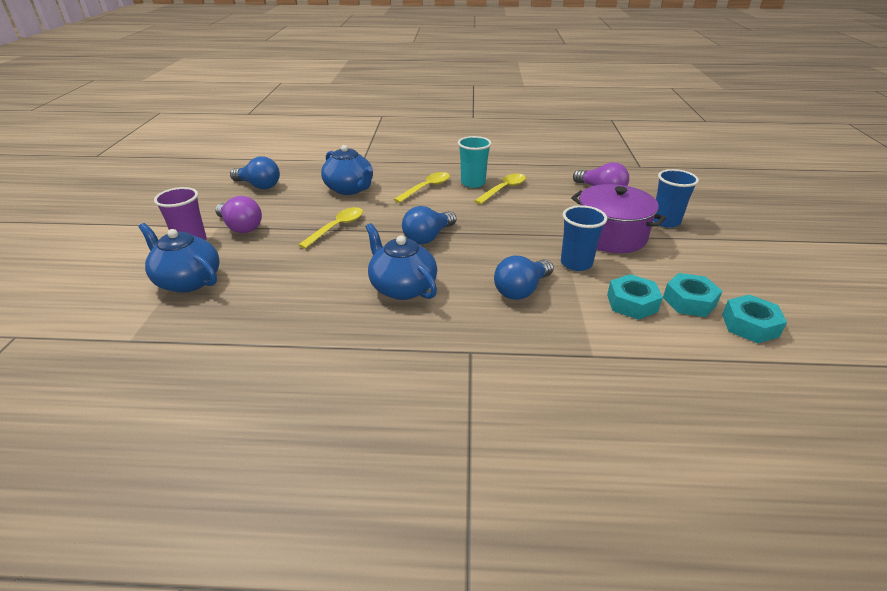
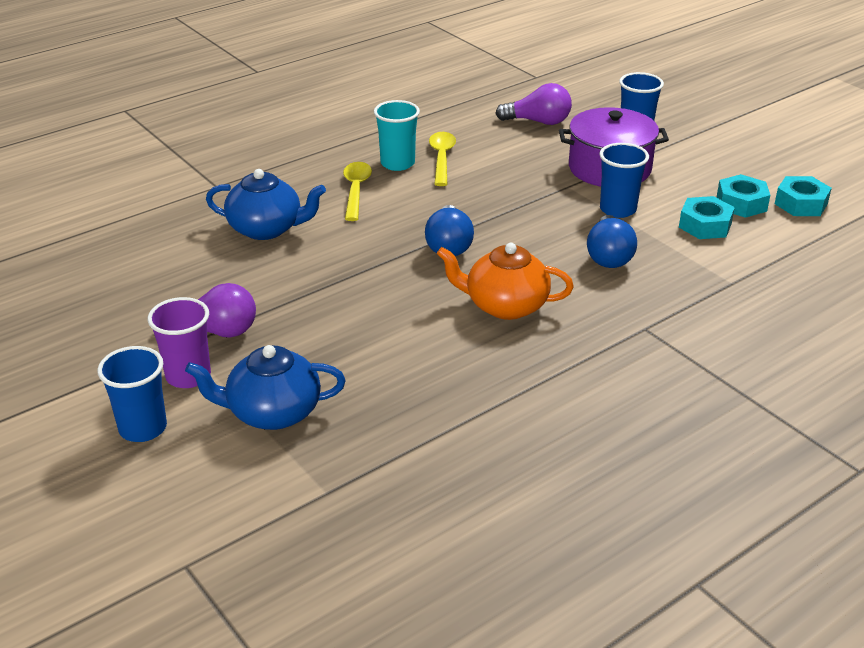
camera: 40 degrees left, 0 degrees up
blue light bulb [230,157,280,189] -> none
yellow spoon [298,207,363,249] -> none
blue teapot [366,223,437,300] -> orange teapot [437,243,574,320]
none -> blue cup [97,346,167,442]

